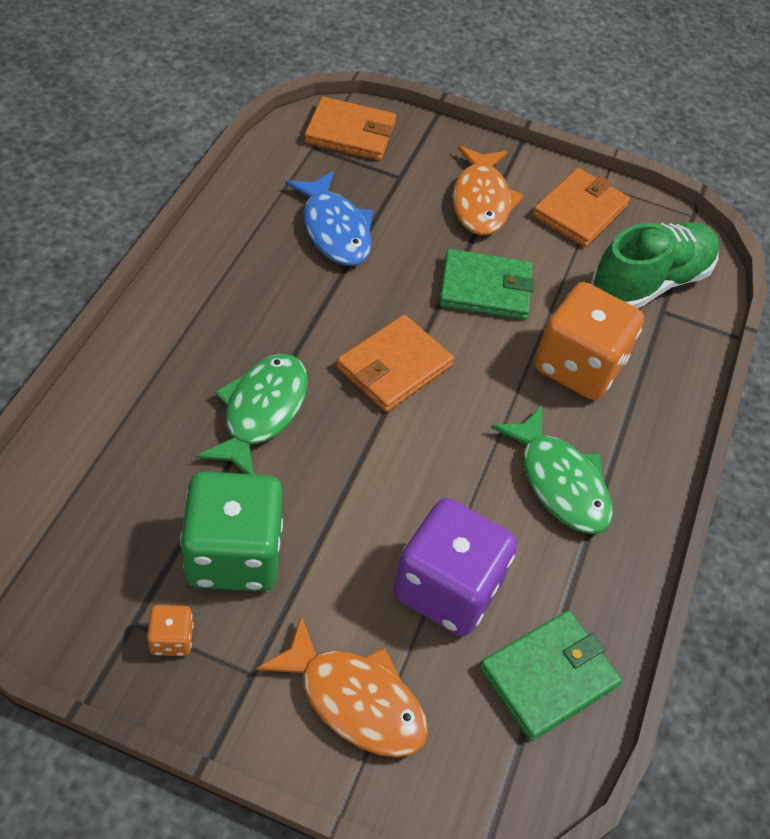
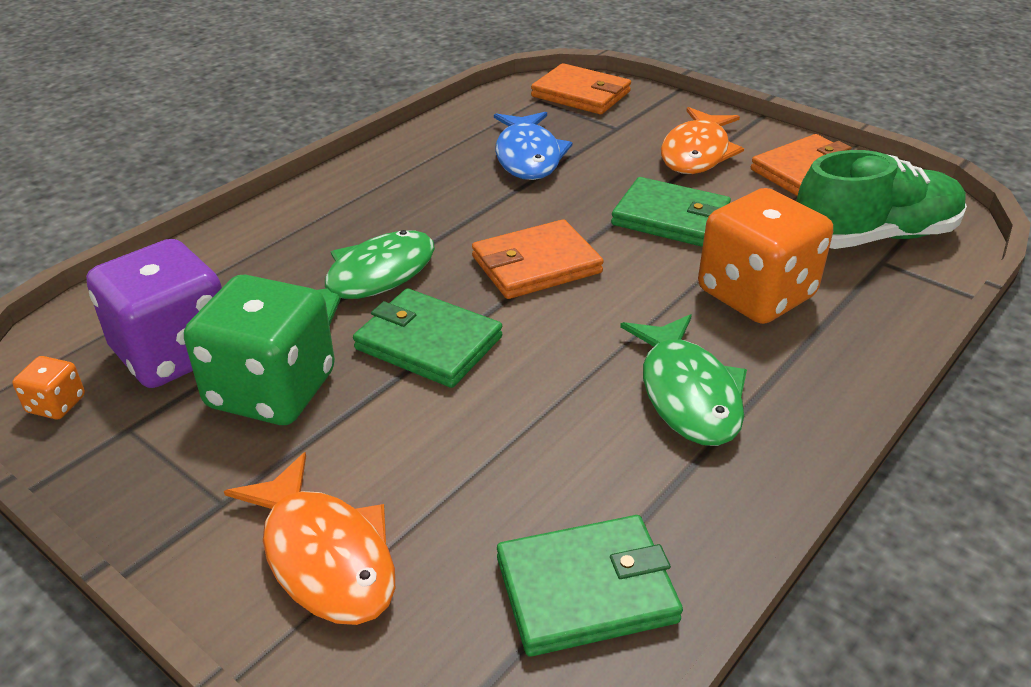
camera: 25 degrees right, 15 degrees down
orange dice [147,605,194,656] -> orange dice moved to [12,356,85,419]
purple dice [393,498,517,636] -> purple dice moved to [86,239,222,388]
none -> green wallet [353,288,502,388]

